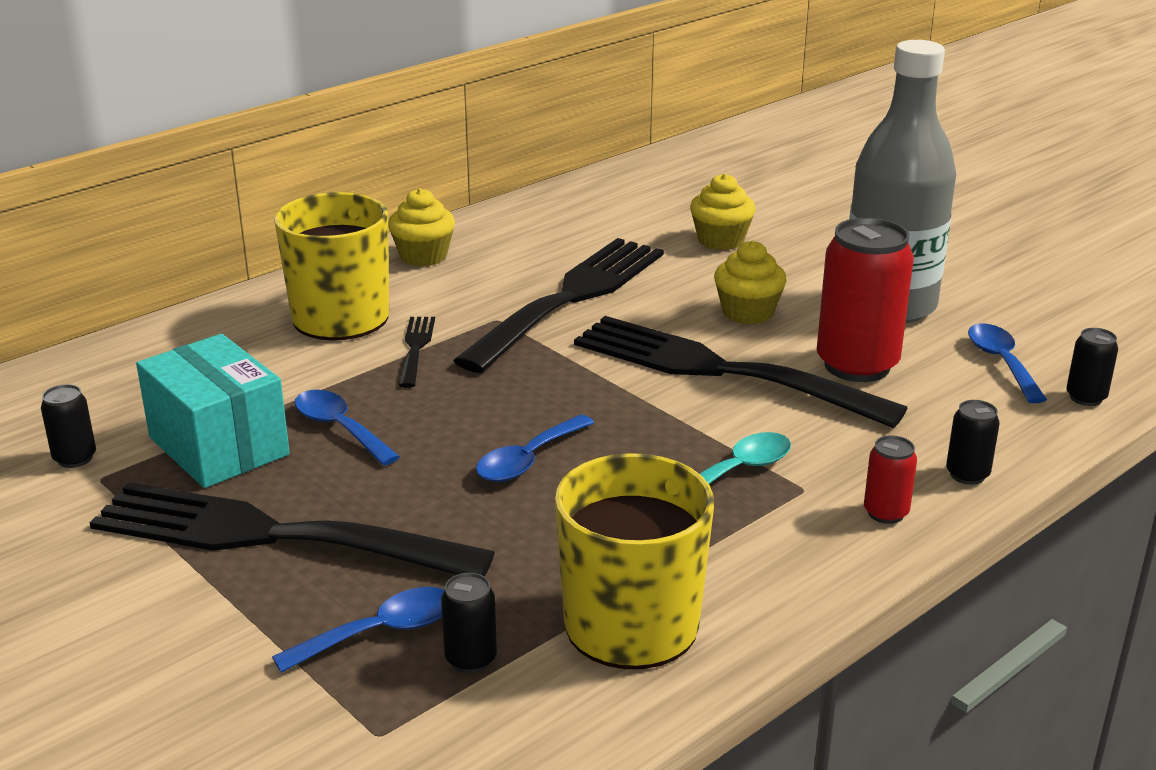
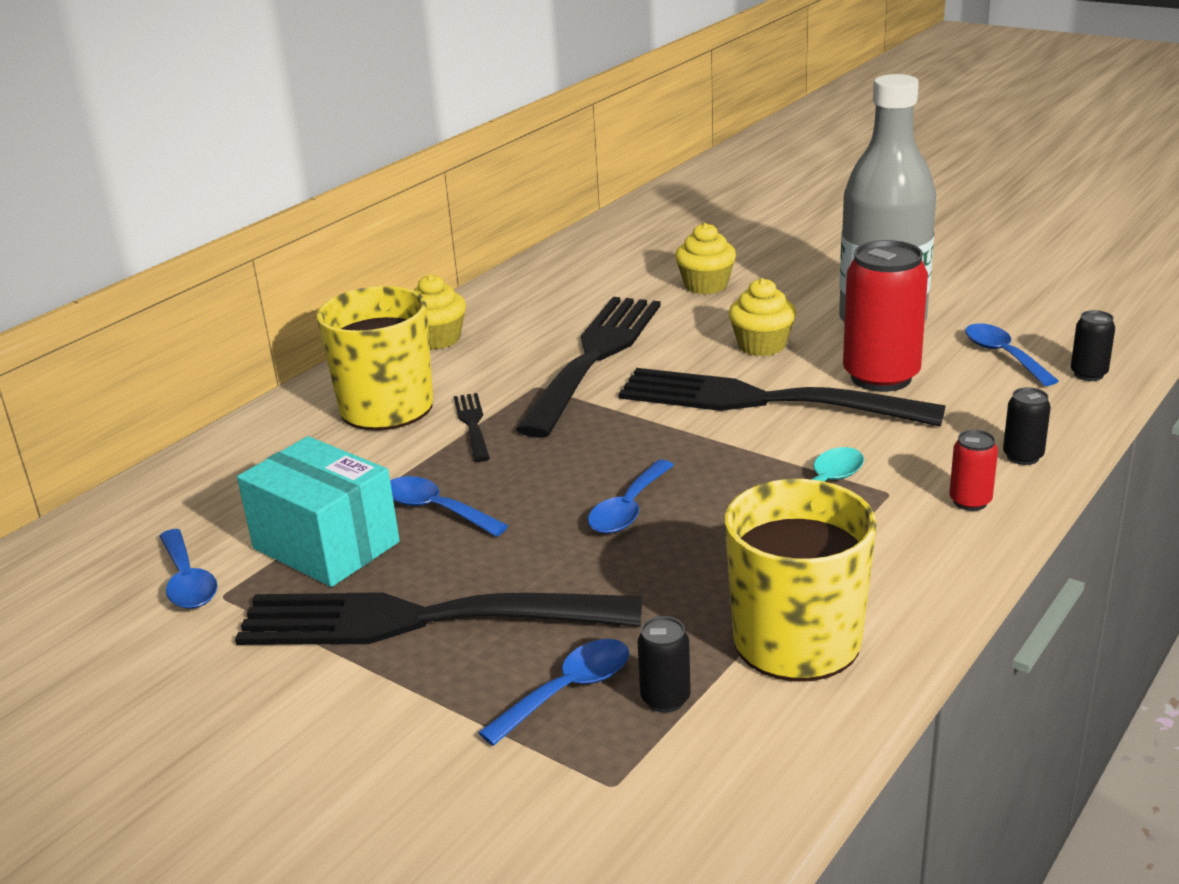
camera: 10 degrees left, 0 degrees up
black can [41,384,96,468] -> blue spoon [159,529,217,609]

